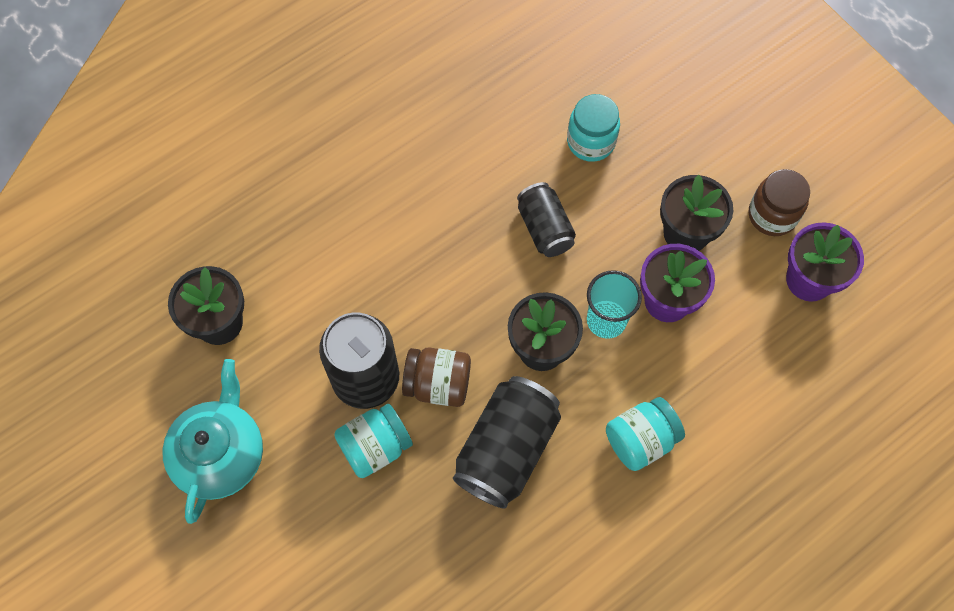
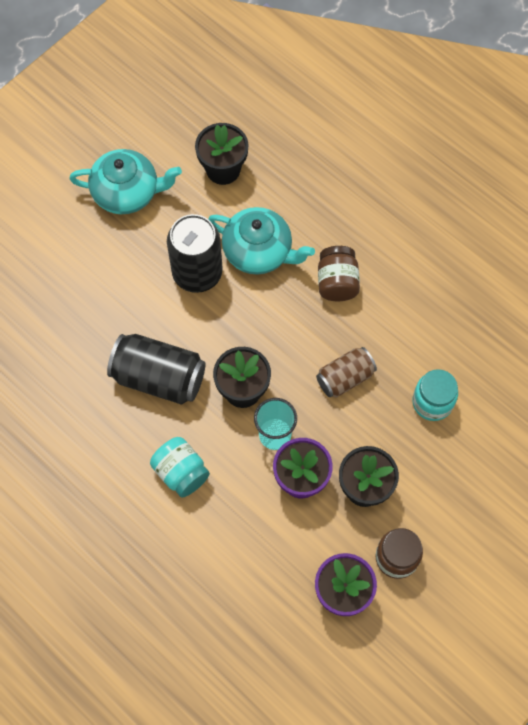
camera: 80 degrees right, 0 degrees up
turquoise jar [334,404,413,478] -> none
brown jar [402,347,471,407] -> brown jar moved to [318,246,360,301]
black can [517,182,576,257] -> brown can [316,347,377,398]
none -> turquoise teapot [208,207,315,275]

